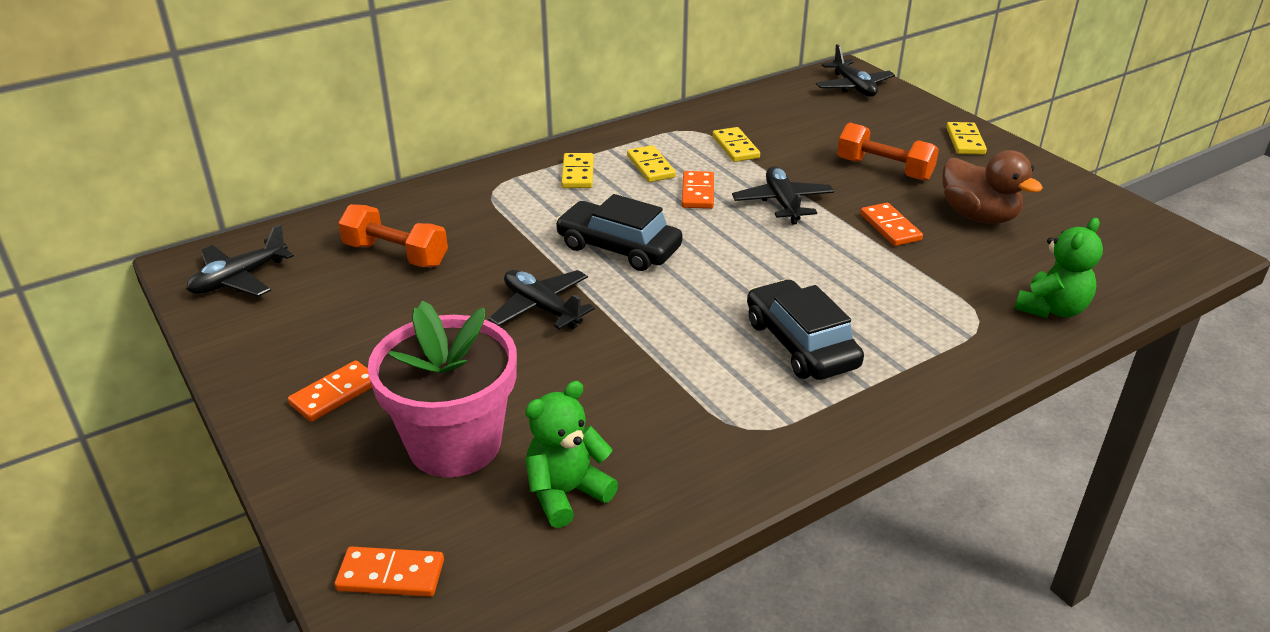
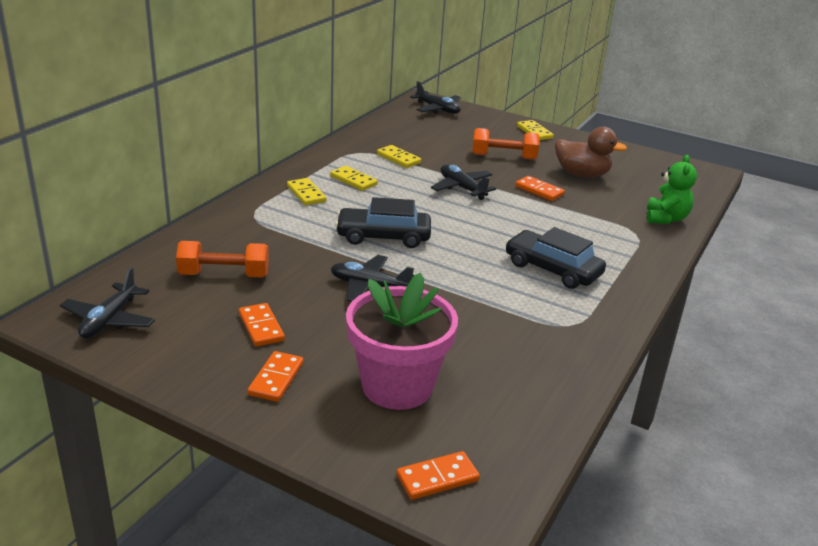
camera: 30 degrees left, 5 degrees down
green teddy bear [525,381,618,528] -> none
orange domino [682,171,714,209] -> orange domino moved to [239,303,285,347]

